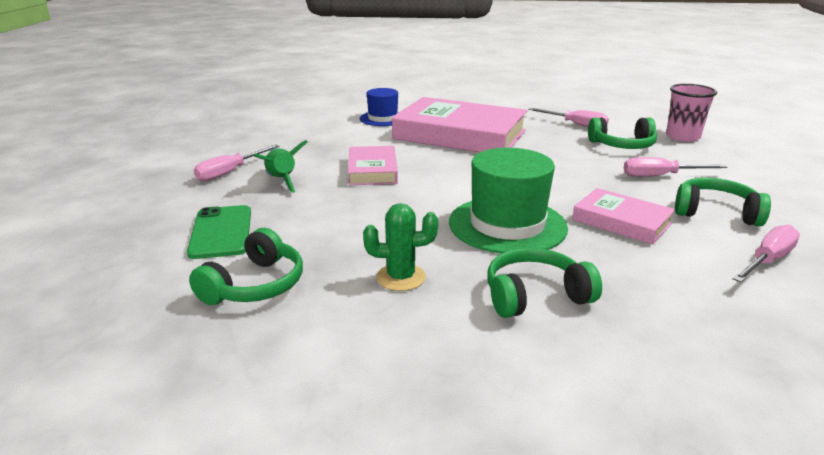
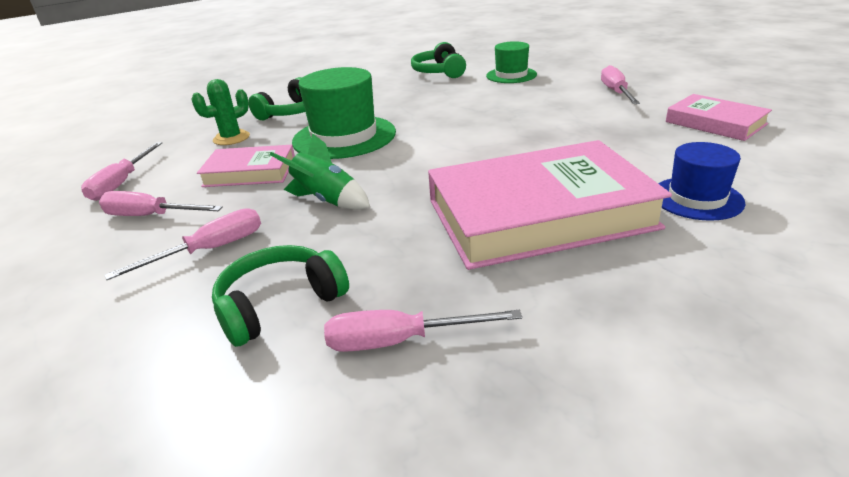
camera: 145 degrees right, 5 degrees up
green phone [187,205,251,259] -> green hat [486,41,537,83]
green rocket [255,140,307,193] -> green rocket moved to [269,133,370,210]
pink book [348,146,398,185] -> pink book moved to [666,94,772,141]
green cactus [363,203,438,291] -> green cactus moved to [191,79,250,145]
pink cup [666,84,717,142] -> none
green headphones [675,178,771,227] -> pink screwdriver [99,191,223,216]

